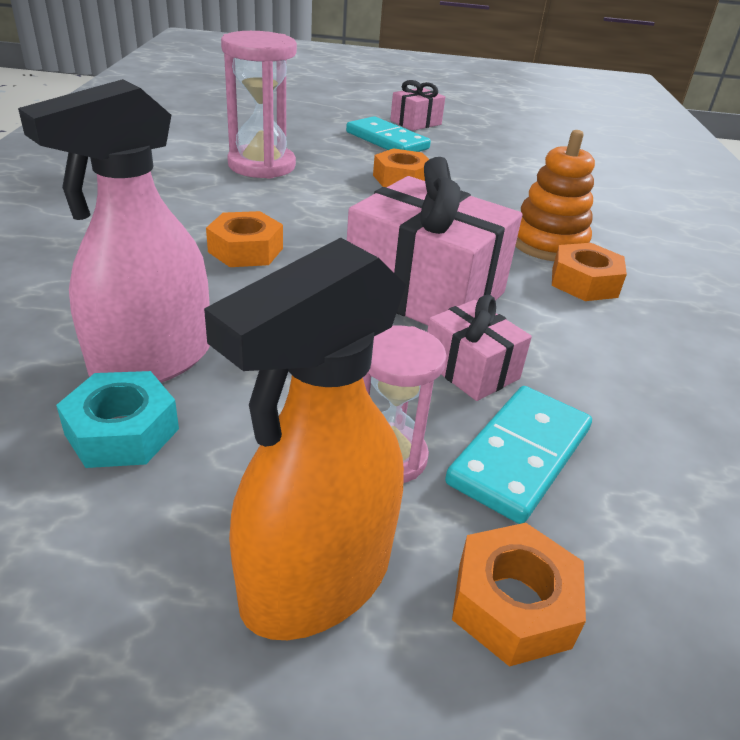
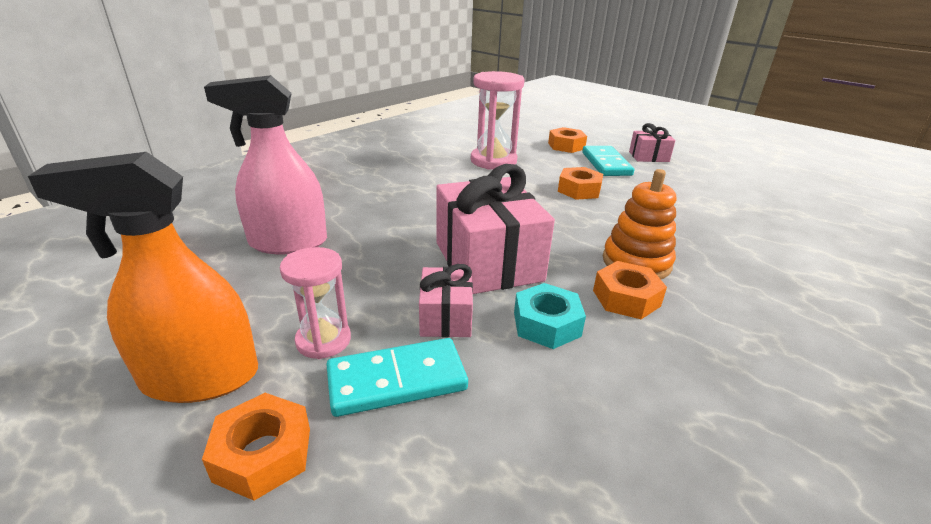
camera: 40 degrees right, 5 degrees down
turquoise nut [56,371,179,468] -> turquoise nut moved to [514,283,586,349]
orange nut [206,211,283,267] -> orange nut moved to [548,127,587,153]

